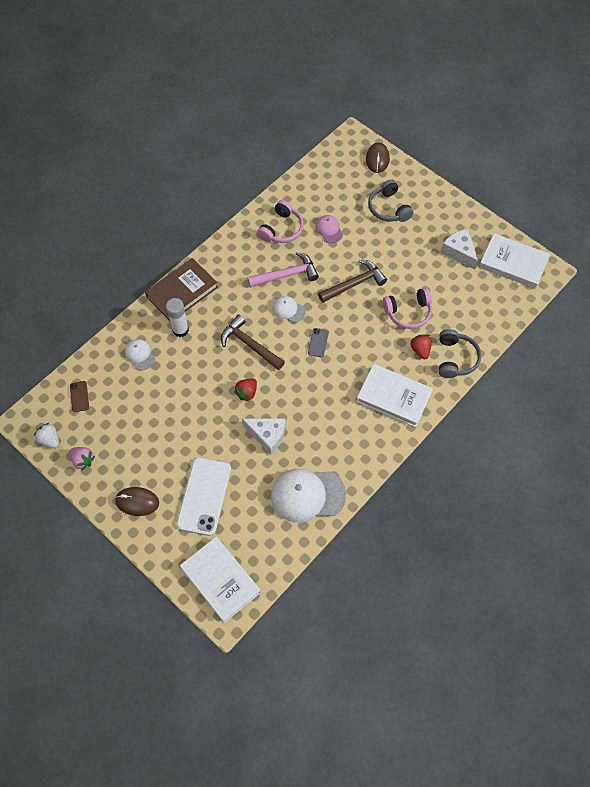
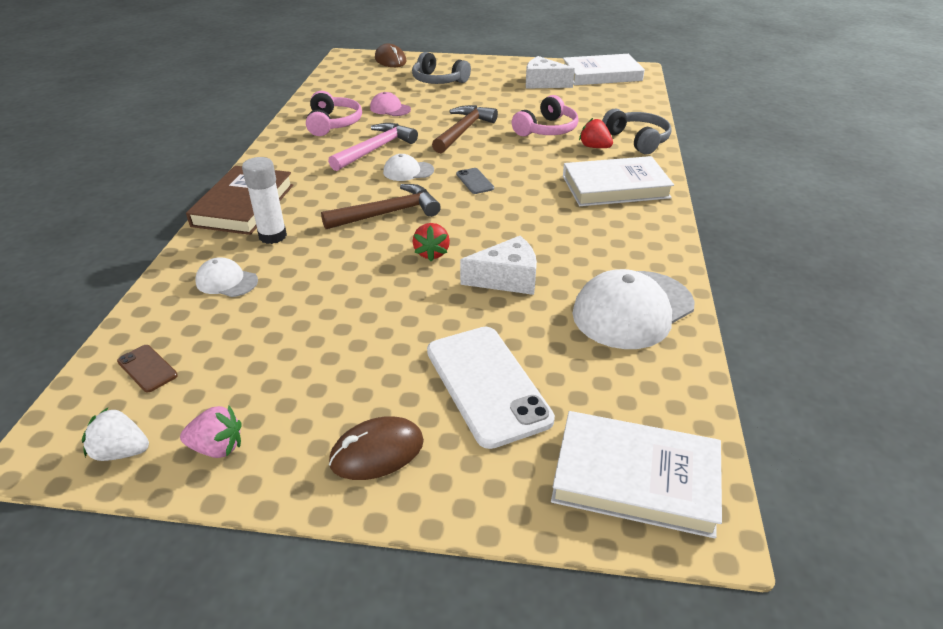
camera: 35 degrees left, 25 degrees down
brown hammer [221,314,285,370] -> brown hammer turned 150 degrees clockwise [321,184,441,229]

